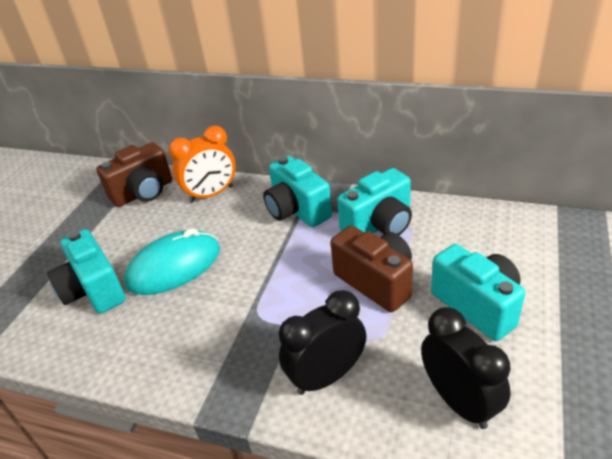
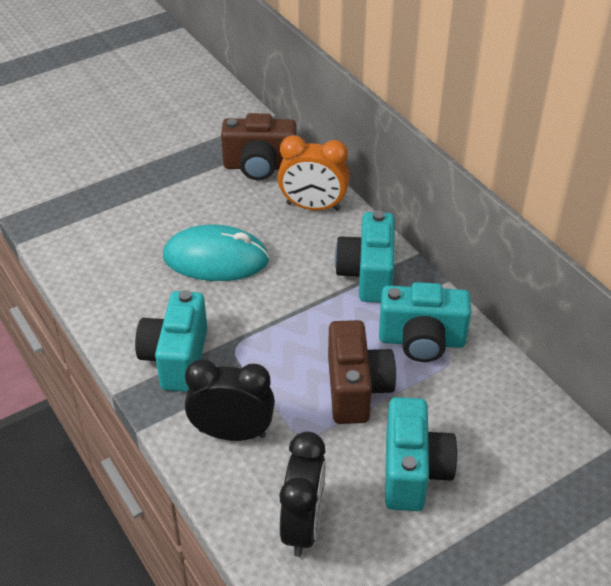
camera: 35 degrees right, 5 degrees up
turquoise camera [47,229,126,314] -> turquoise camera moved to [135,290,207,392]

